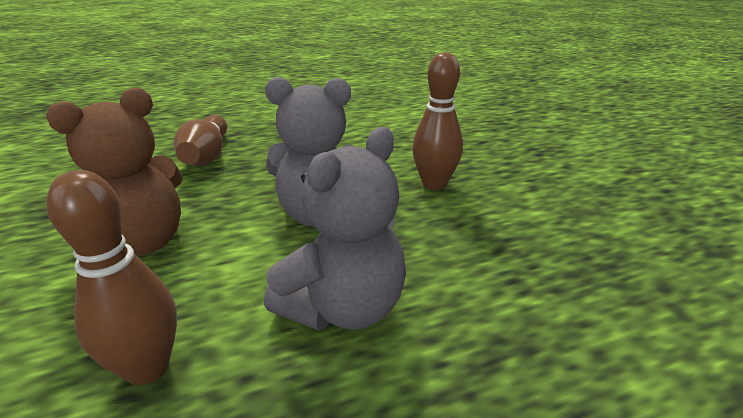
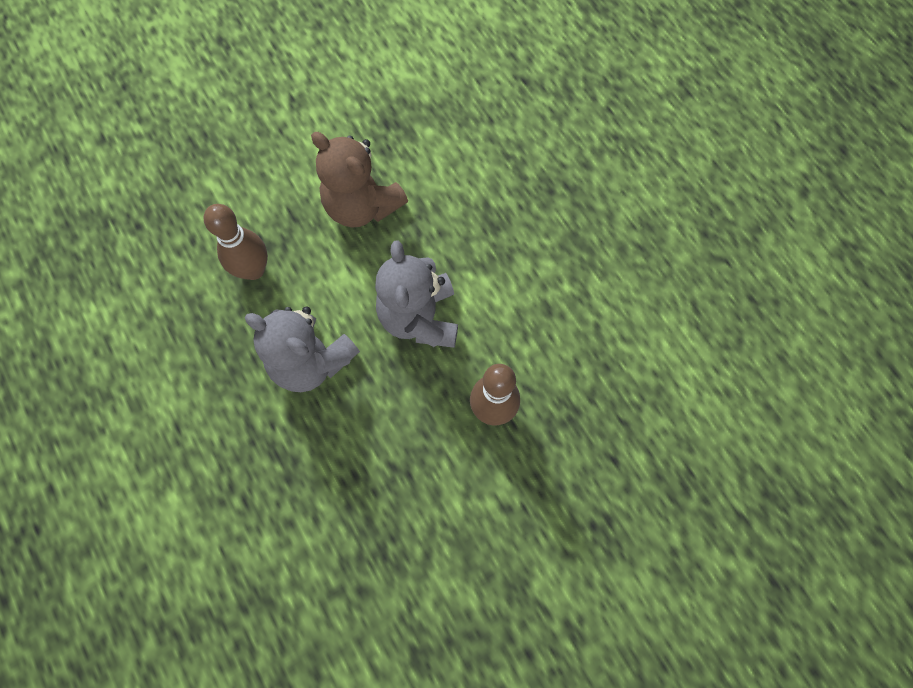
camera: 80 degrees right, 40 degrees up
brown bowling pin [174,115,227,166] -> none

